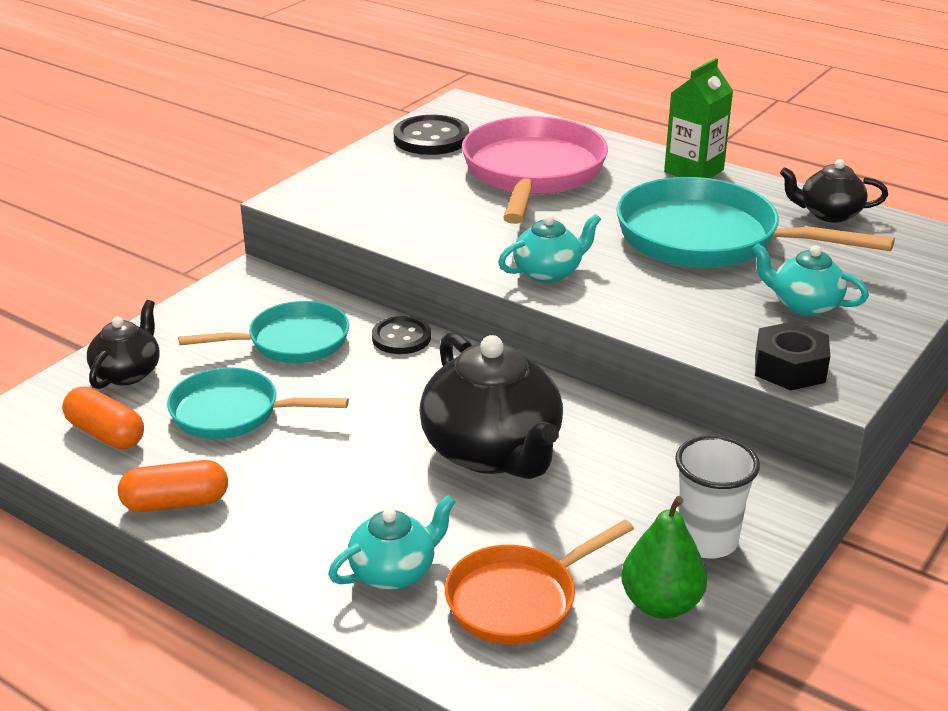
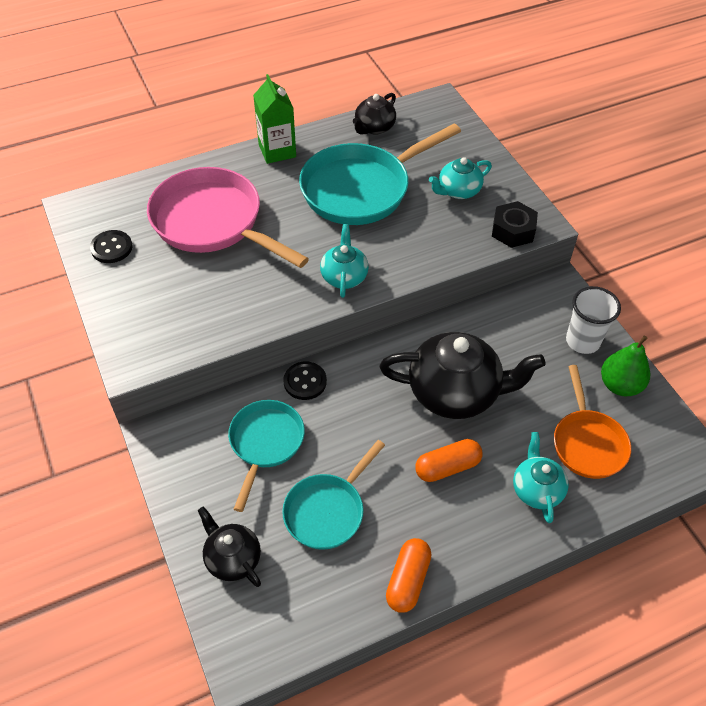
camera: 60 degrees left, 20 degrees up
orange capsule [62,387,144,449] -> orange capsule moved to [415,439,482,482]
black button [393,115,469,155] -> black button [90,230,132,263], size x0.66

